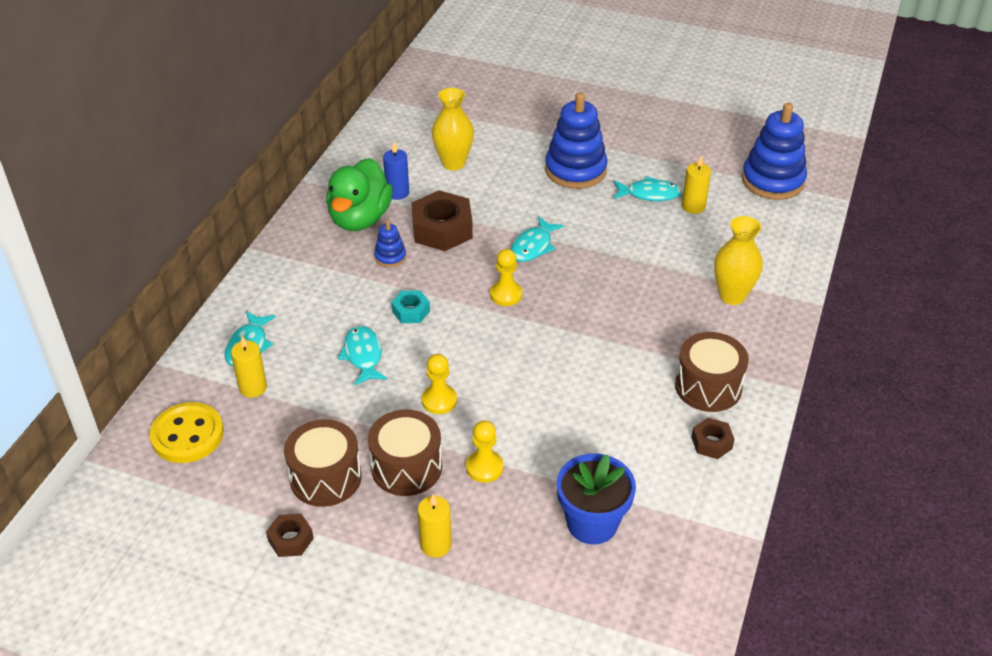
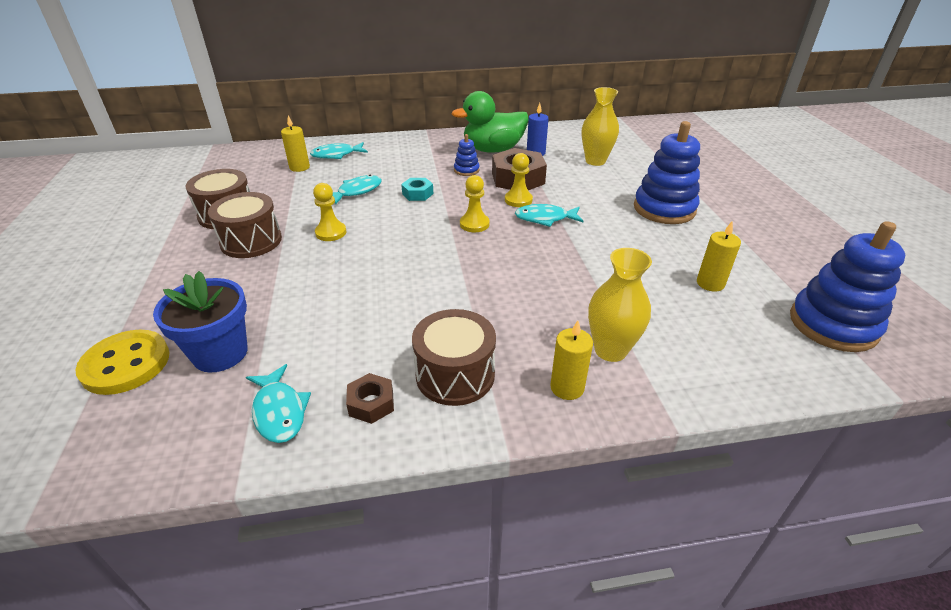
camera: 60 degrees right, 5 degrees down
yellow button [150,402,224,463] -> yellow button moved to [75,330,170,395]
brown nut [266,514,314,557] -> none
yellow candle [418,494,452,558] -> yellow candle moved to [550,321,593,400]
yellow pawn [466,420,503,483] -> yellow pawn moved to [505,153,533,207]
turquoise fish [614,176,682,201] -> turquoise fish moved to [246,364,311,443]

